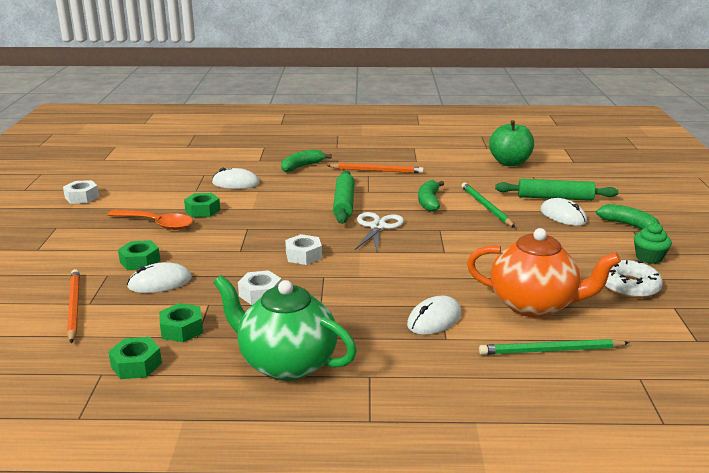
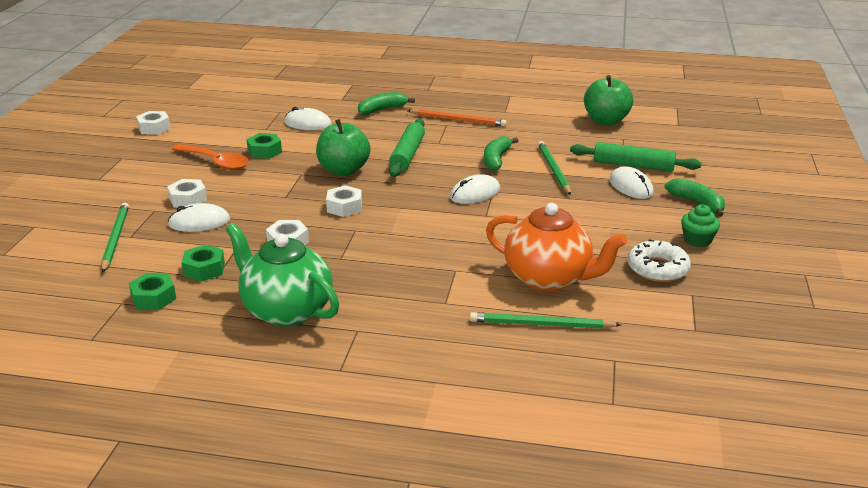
camera: 10 degrees right, 5 degrees up
orange pencil [67,269,80,343] -> green pencil [101,203,129,273]
green nut [118,240,160,270] -> white nut [167,179,207,208]
white scissors [355,212,404,251] -> none
white mouse [407,296,461,335] -> white mouse moved to [450,174,500,204]
none -> green apple [316,119,371,176]

